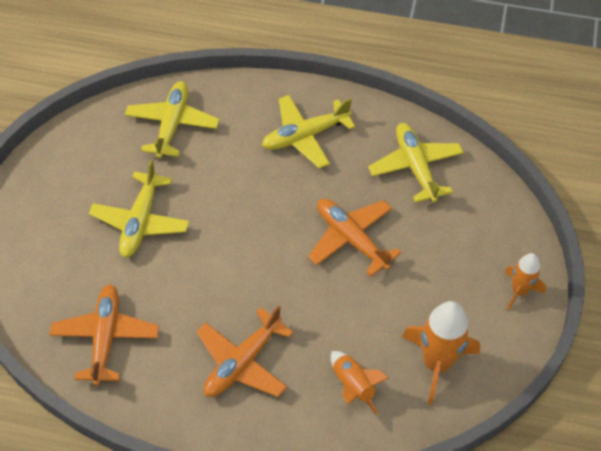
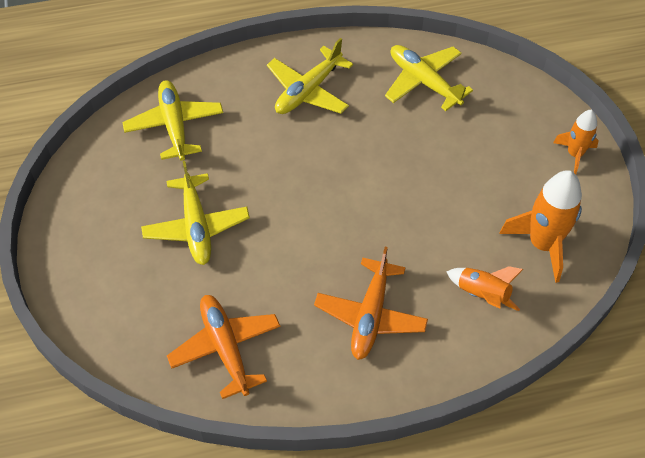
camera: 25 degrees left, 0 degrees up
orange plane [308,199,401,276] -> none

